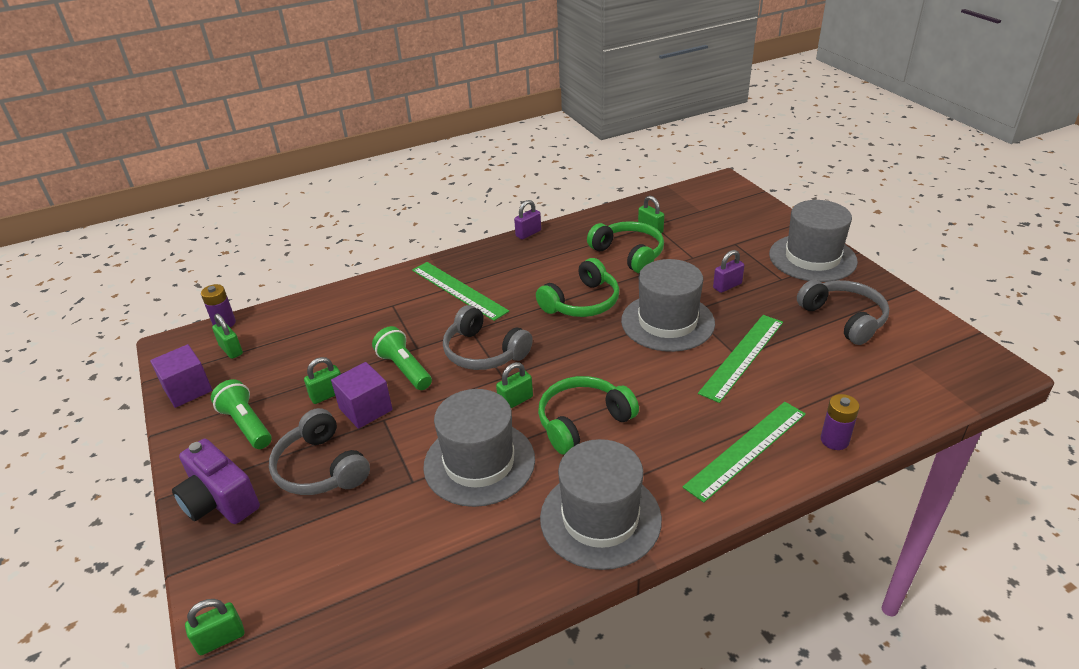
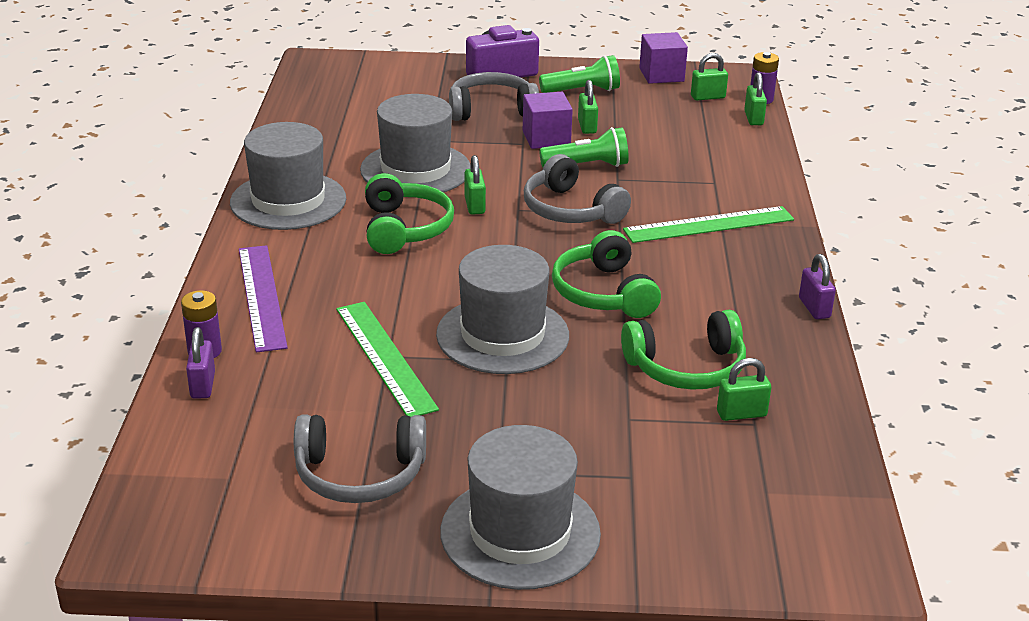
camera: 115 degrees right, 5 degrees down
green padlock [185,599,244,655] -> green padlock moved to [744,72,767,125]
grey headphones [443,305,533,370] -> grey headphones turned 105 degrees counterclockwise [524,154,631,224]
green ruler [683,402,806,503] -> purple ruler [239,245,288,352]
purple padlock [713,250,745,293] -> purple padlock moved to [186,327,215,399]

